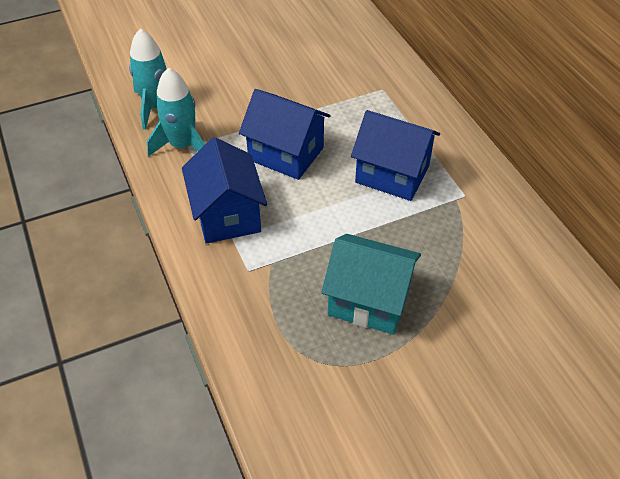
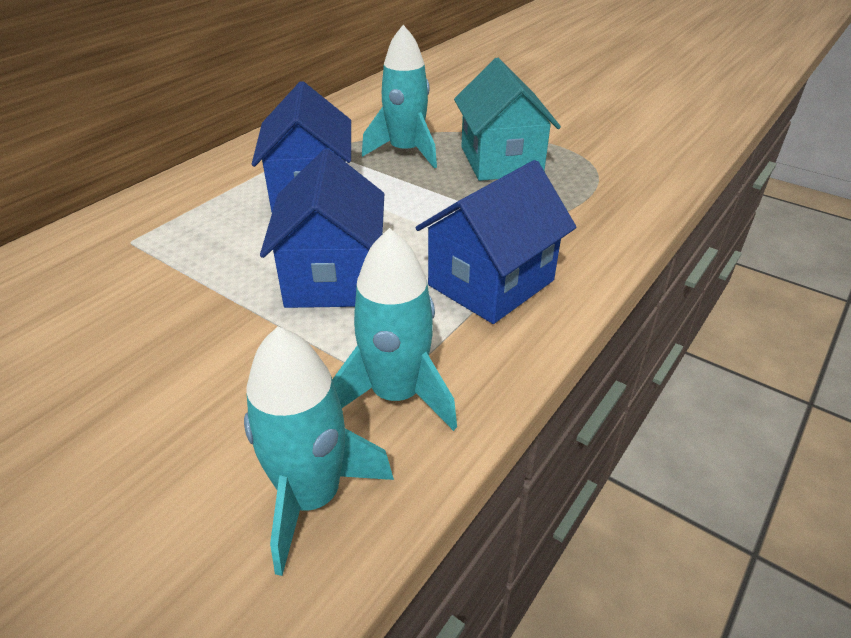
camera: 120 degrees left, 10 degrees down
none -> turquoise rocket [362,25,437,168]

